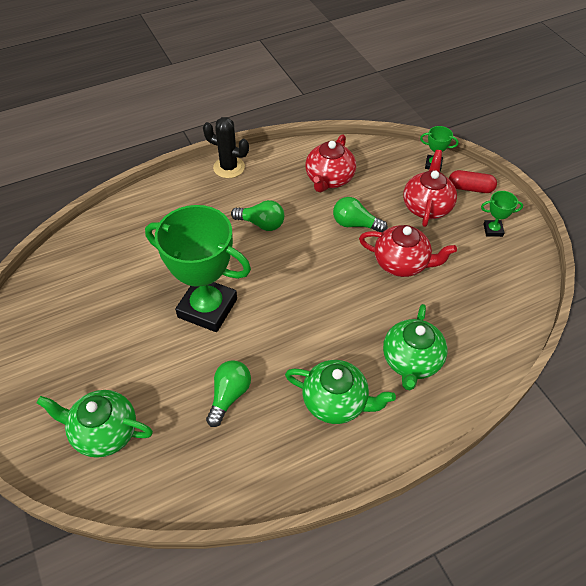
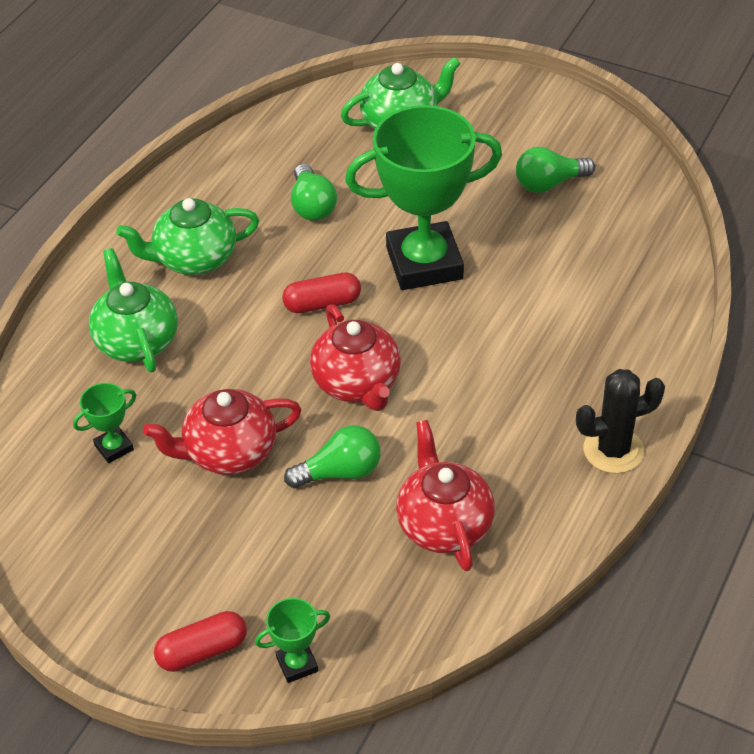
camera: 145 degrees right, 5 degrees down
green light bulb [231,200,284,231] -> green light bulb moved to [516,147,595,193]
red teapot [403,150,457,227] -> red teapot moved to [310,304,401,411]
green trophy [481,191,523,237] -> green trophy moved to [73,383,136,463]
none -> red capsule [282,273,361,313]

